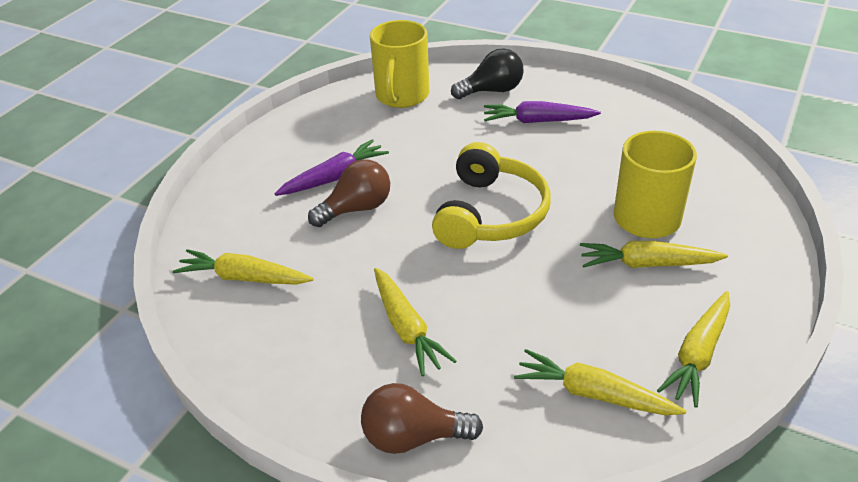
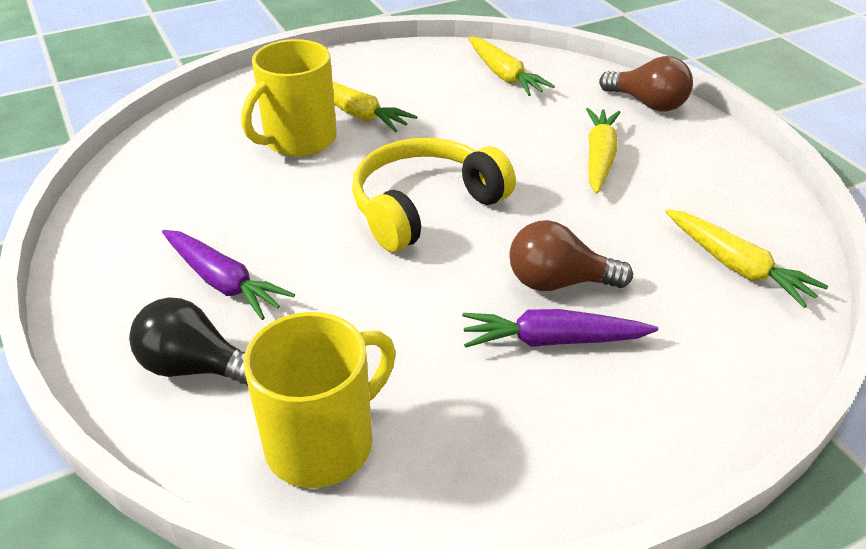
camera: 145 degrees left, 0 degrees up
yellow carrot [657,291,730,408] -> none

